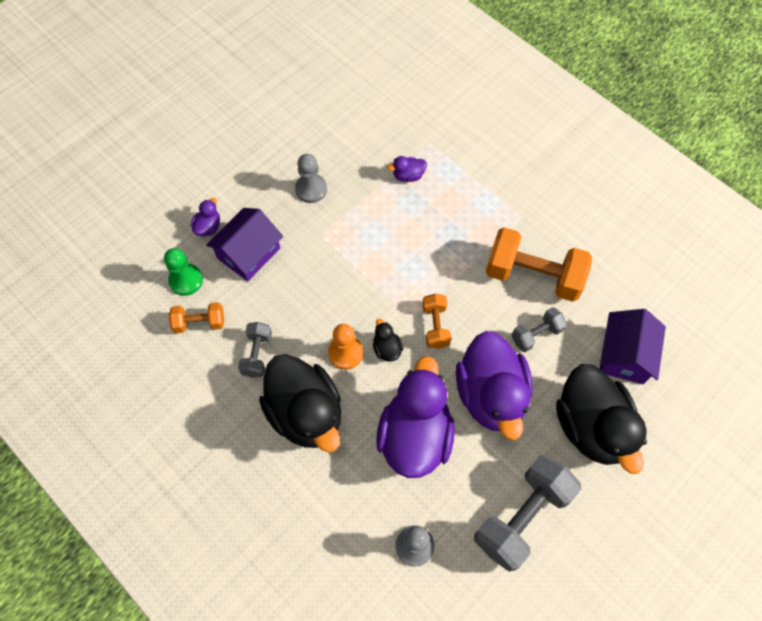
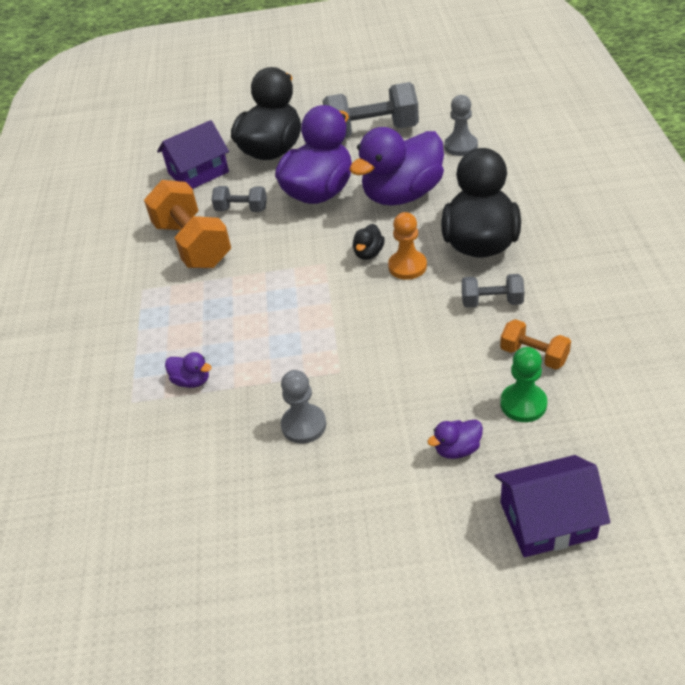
camera: 135 degrees left, 20 degrees down
purple house [206,208,283,281] -> purple house moved to [495,455,610,557]
grey dumbbell [238,322,272,378] -> grey dumbbell turned 45 degrees clockwise [462,274,525,308]
orange dumbbell [422,294,451,349] -> none

